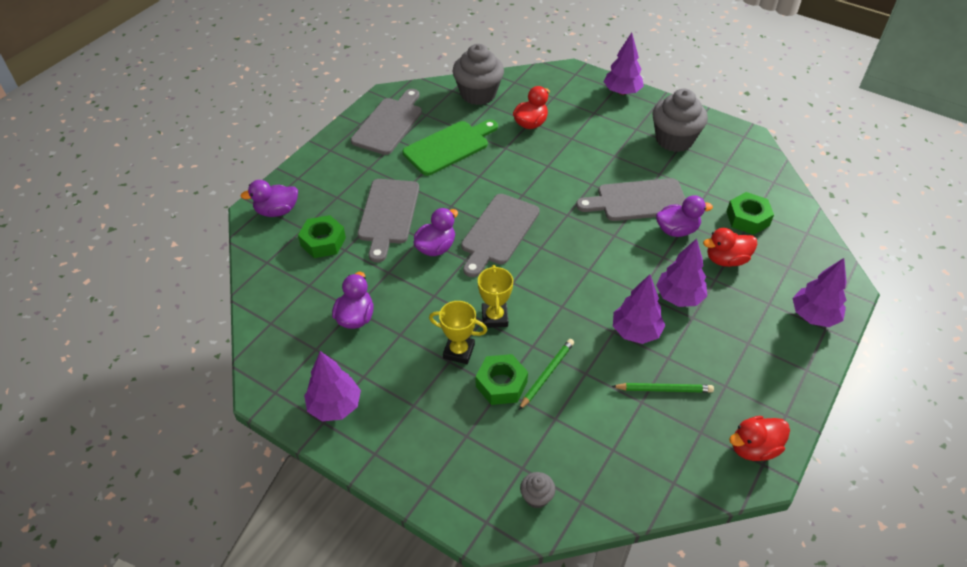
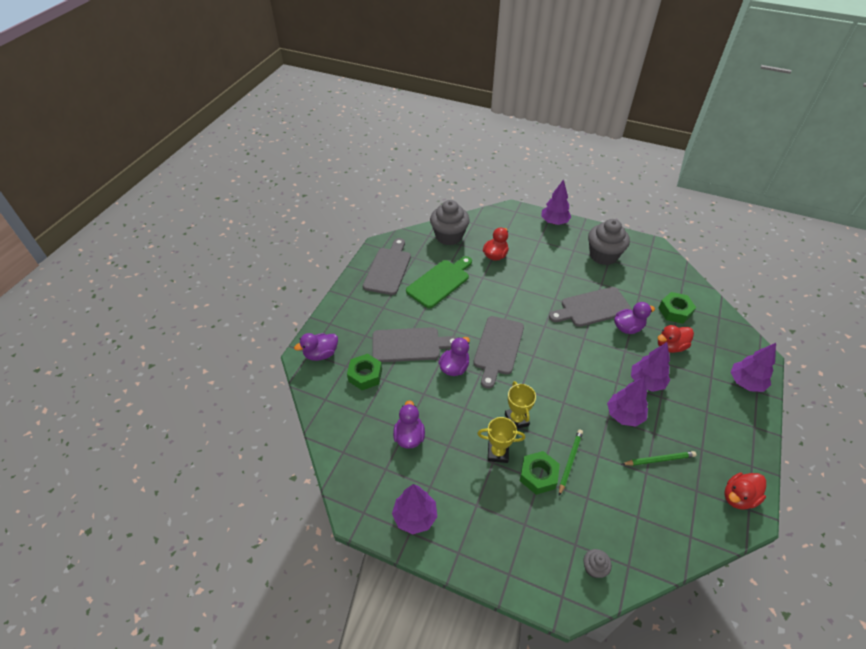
camera: 10 degrees left, 0 degrees up
grey cutting board [358,179,419,263] -> grey cutting board turned 90 degrees counterclockwise [372,327,458,362]

